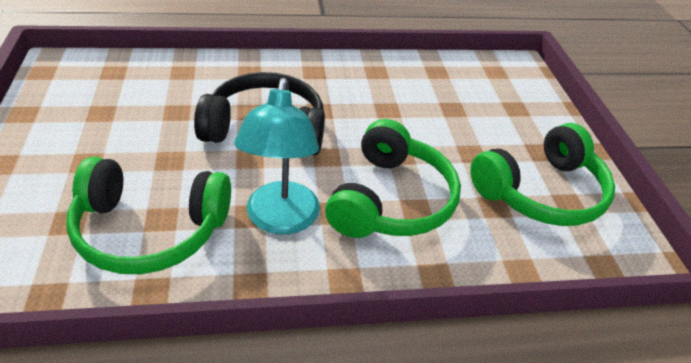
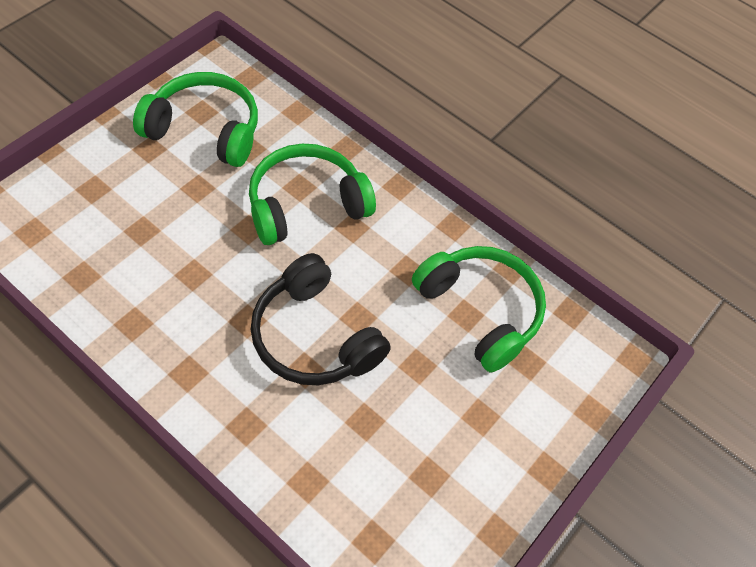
camera: 135 degrees left, 15 degrees up
turquoise lamp [234,78,320,235] -> none

